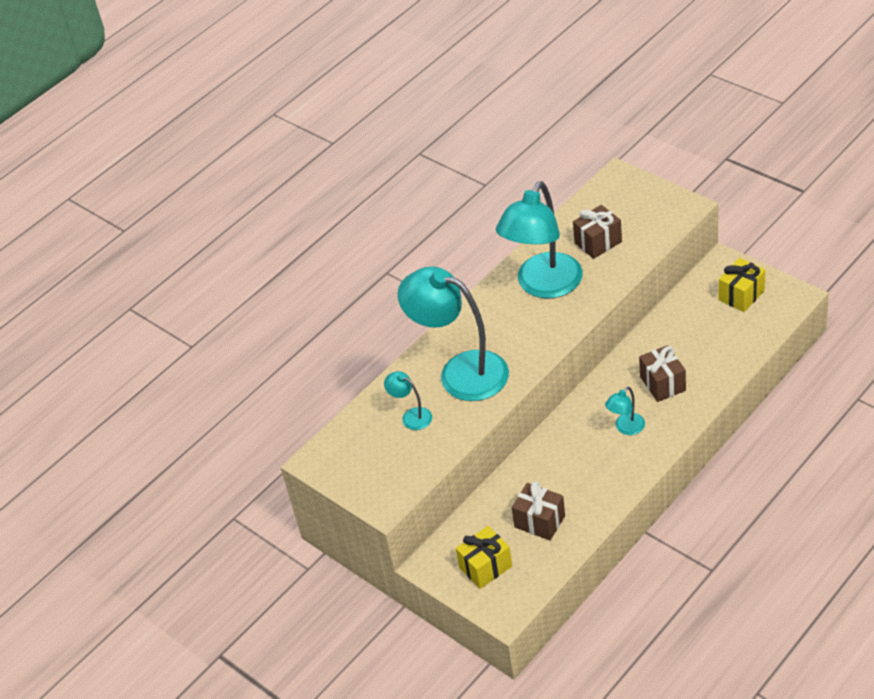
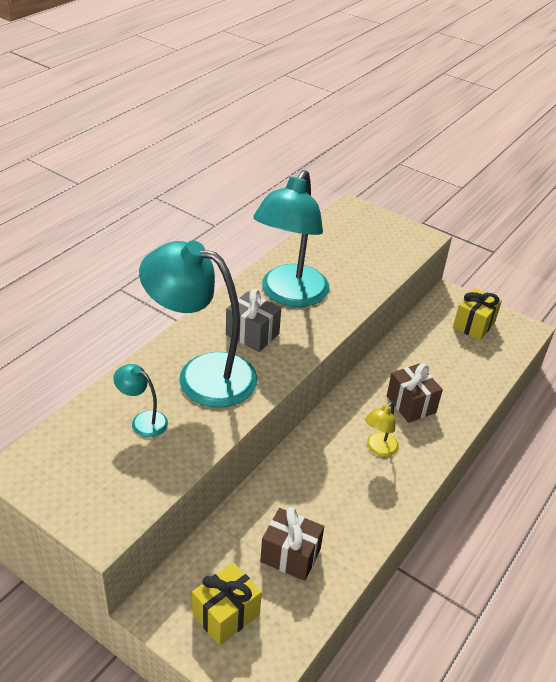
camera: 15 degrees left, 5 degrees down
brown gift [573,205,622,259] -> none
turquoise lamp [605,386,645,435] -> yellow lamp [365,402,399,457]
none -> grey gift [226,289,281,352]

